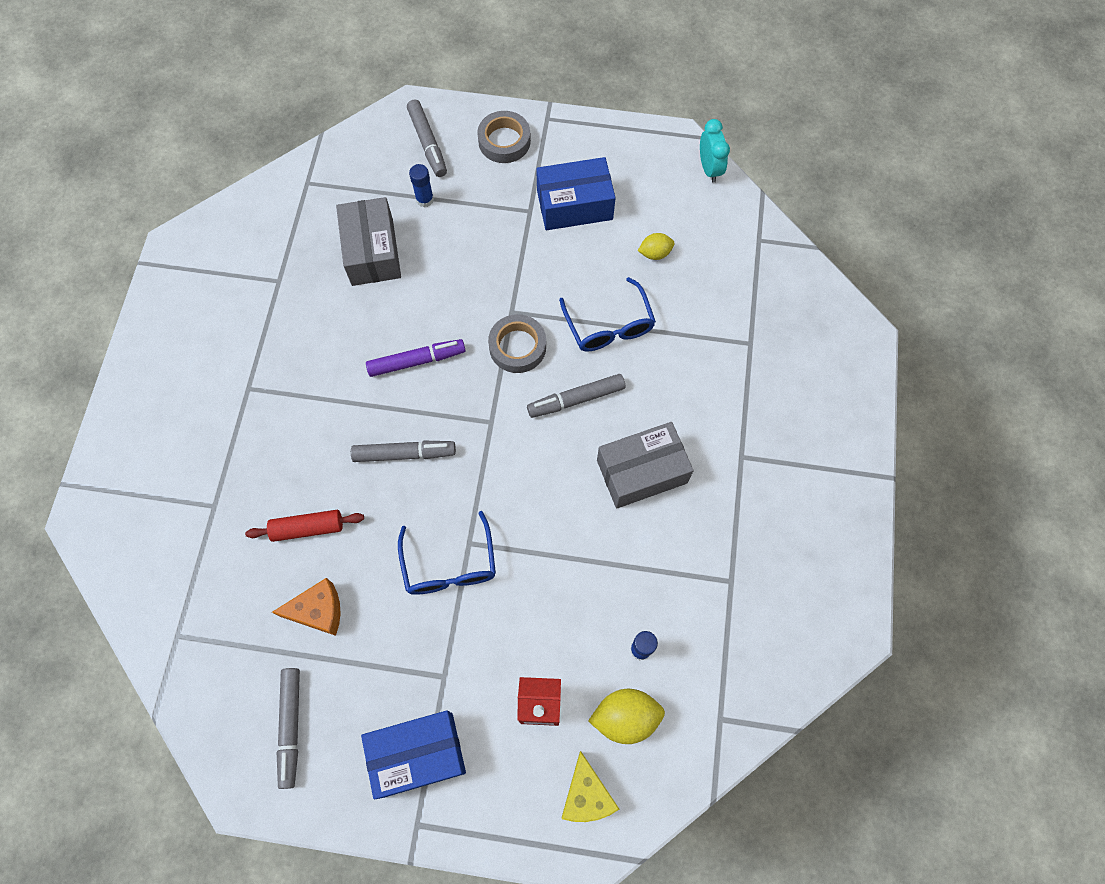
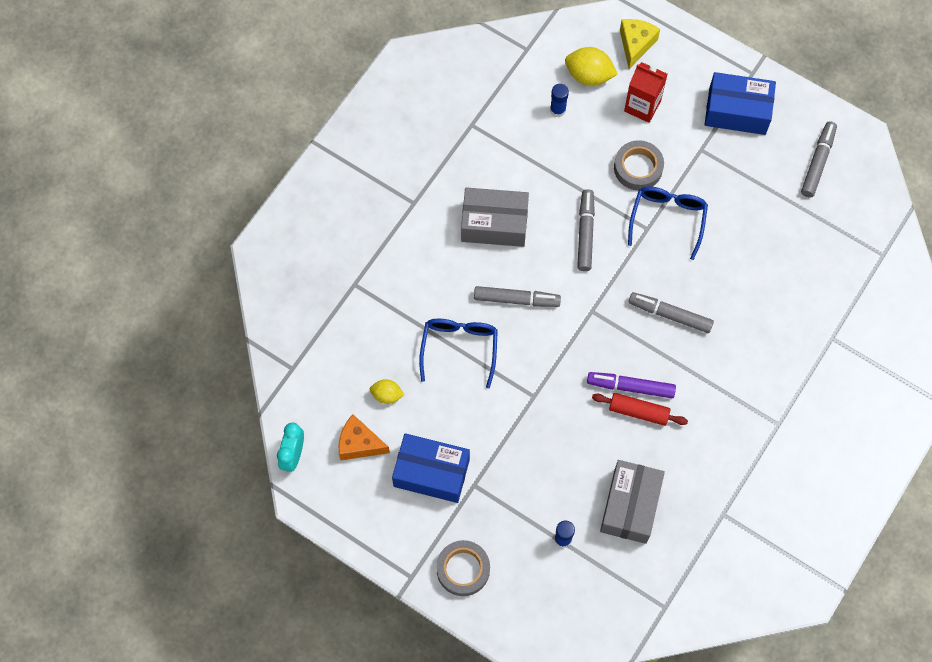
camera: 155 degrees left, 0 degrees up
red rolling pin [245,510,364,542] -> red rolling pin moved to [592,393,688,426]
orange cheese [272,578,341,636] -> orange cheese moved to [339,414,390,460]
grey marker [407,100,447,177] -> grey marker moved to [577,189,595,271]
grey tape [488,314,546,373] -> grey tape moved to [614,140,664,190]

